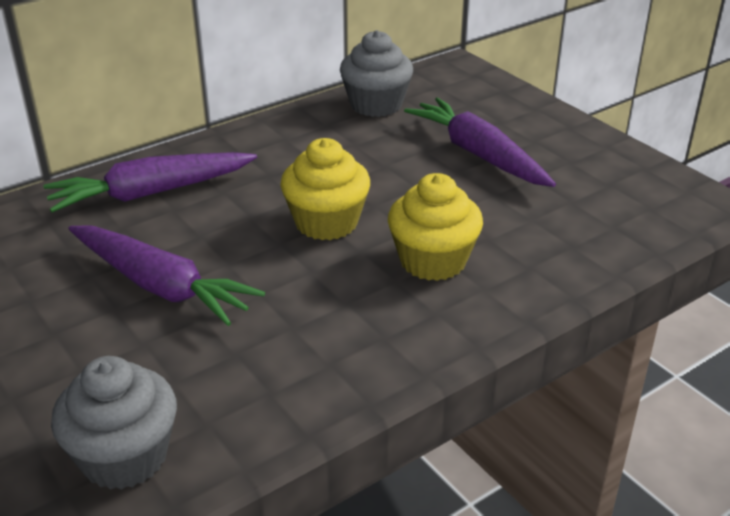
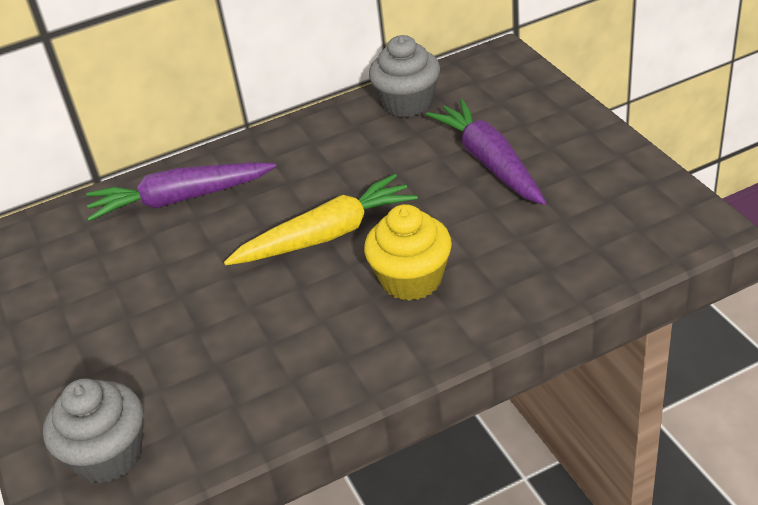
camera: 15 degrees right, 5 degrees up
purple carrot [69,225,265,326] -> none
yellow cupcake [280,138,370,240] -> yellow carrot [224,174,417,265]

